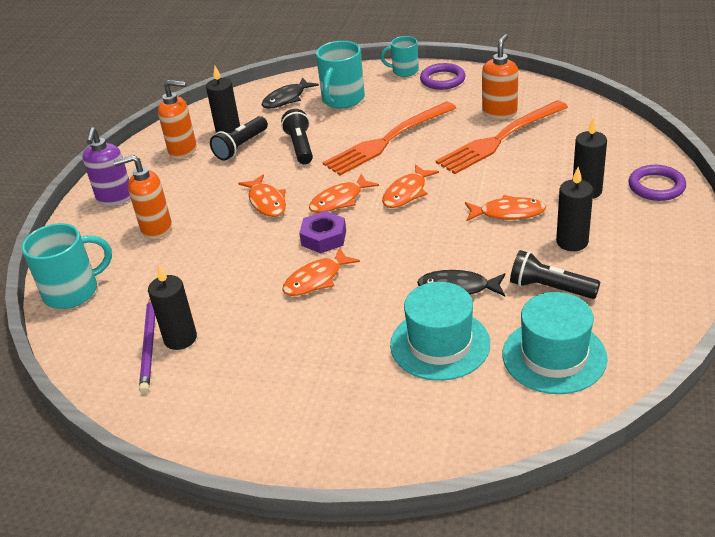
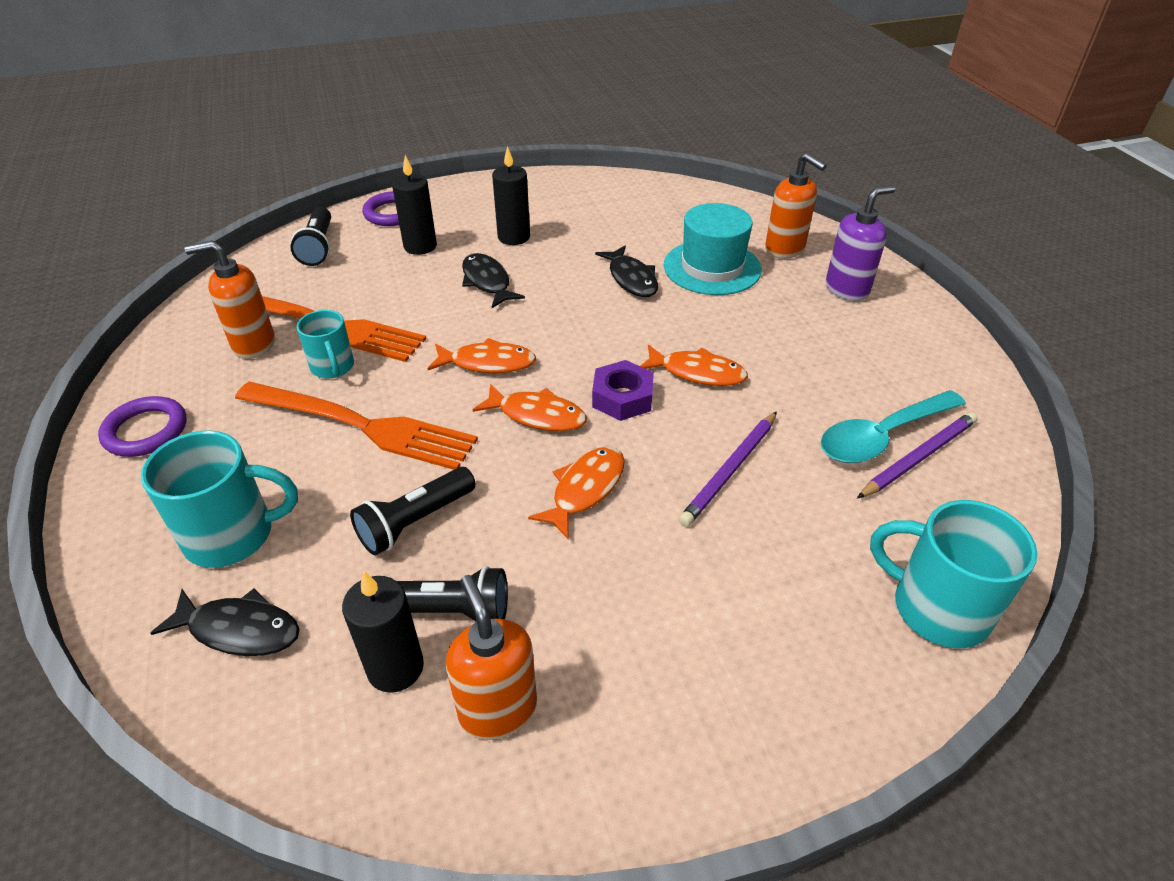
camera: 125 degrees left, 5 degrees up
purple soap dispenser [82,127,131,206] -> purple soap dispenser moved to [826,185,895,301]
orange soap dispenser [114,155,172,239] -> orange soap dispenser moved to [765,153,827,259]
black candle [148,265,197,350] -> turquoise spoon [821,390,966,463]
turquoise mug [380,36,419,77] -> turquoise mug moved to [297,310,354,379]
orange fish [465,195,546,222] -> black fish [462,253,525,308]
turquoise hat [503,292,608,394] -> none
black flashlight [510,250,600,299] -> black flashlight moved to [290,207,331,266]
none -> purple pencil [679,411,777,527]

